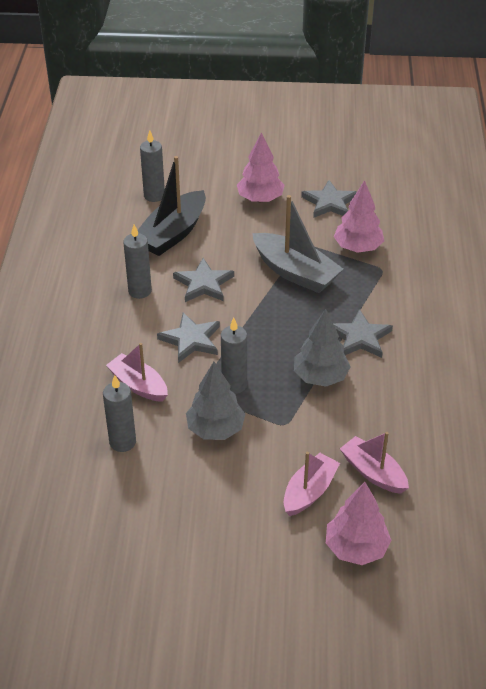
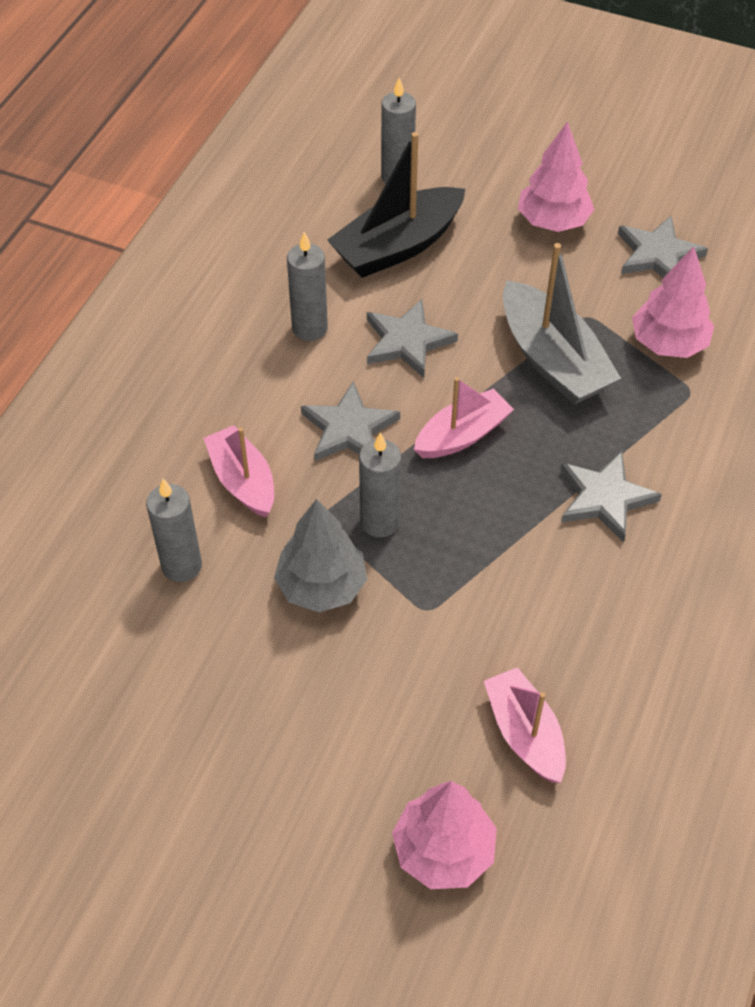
camera: 20 degrees right, 10 degrees up
pink boat [284,452,340,516] -> pink boat moved to [414,377,514,458]
grey tree [294,309,351,387] -> none

